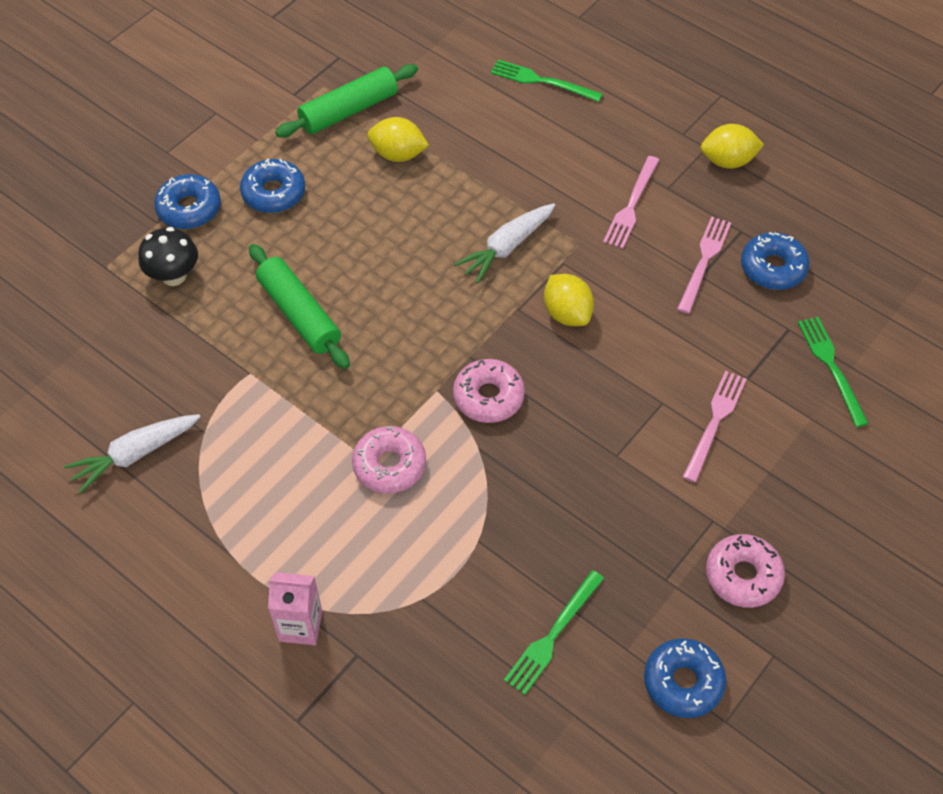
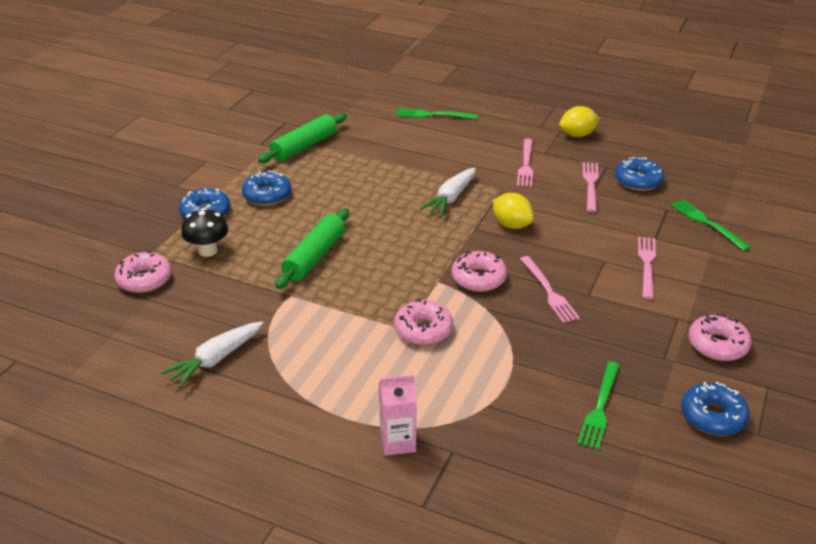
camera: 15 degrees left, 20 degrees down
green rolling pin [249,244,350,369] -> green rolling pin turned 75 degrees clockwise [275,208,349,289]
yellow lemon [367,117,429,162] -> none
none -> pink donut [114,251,172,293]
none -> pink fork [520,256,580,323]

